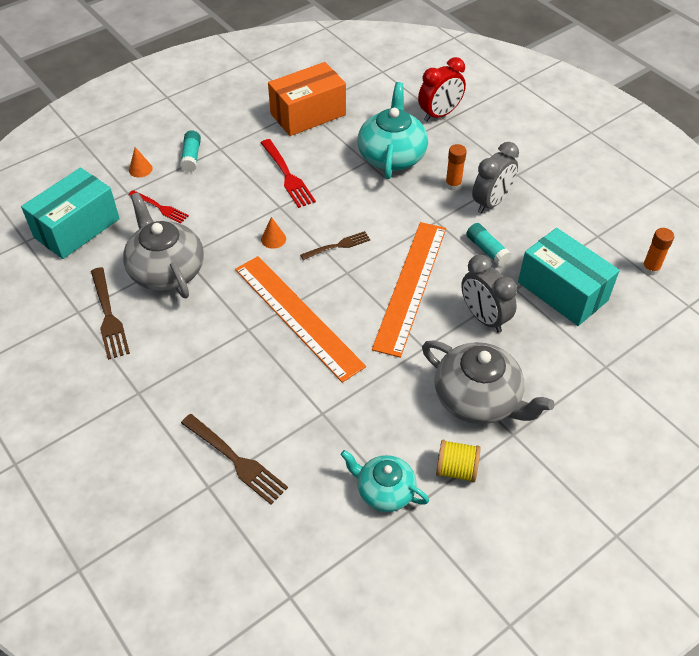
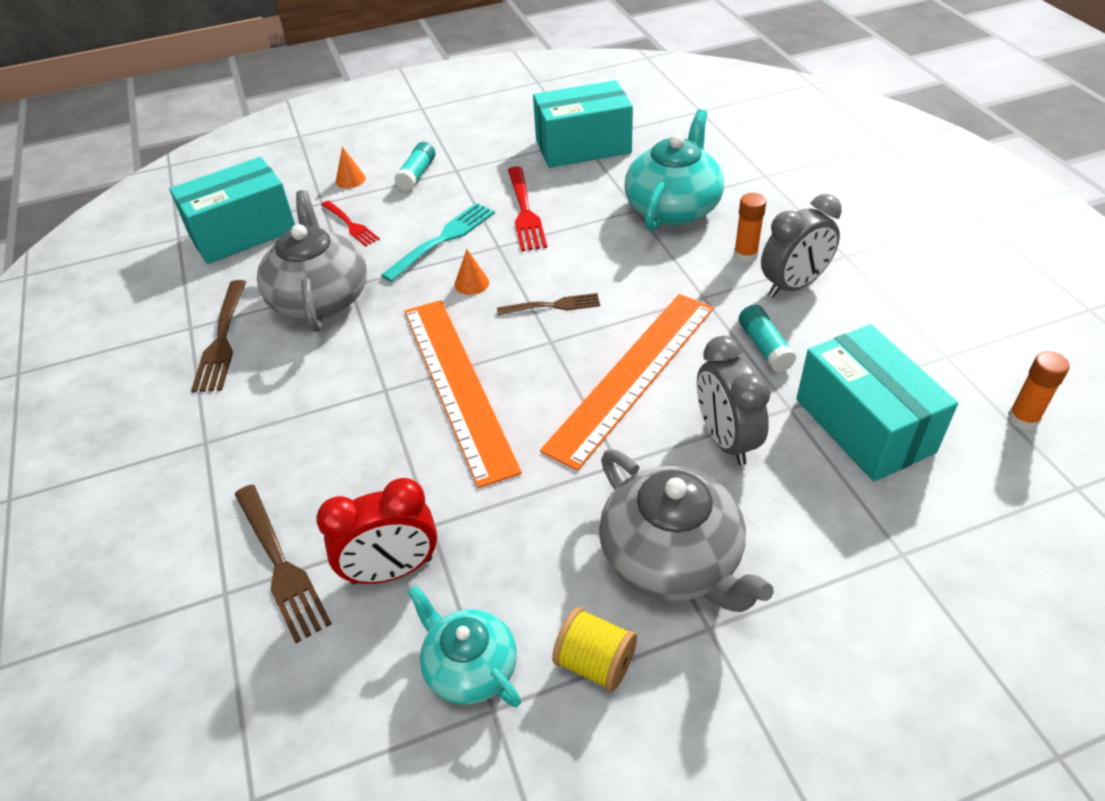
camera: 20 degrees right, 5 degrees down
orange box [268,62,346,136] -> turquoise box [533,80,633,168]
red clock [418,57,466,122] -> red clock moved to [316,478,437,584]
none -> turquoise fork [381,203,495,282]

